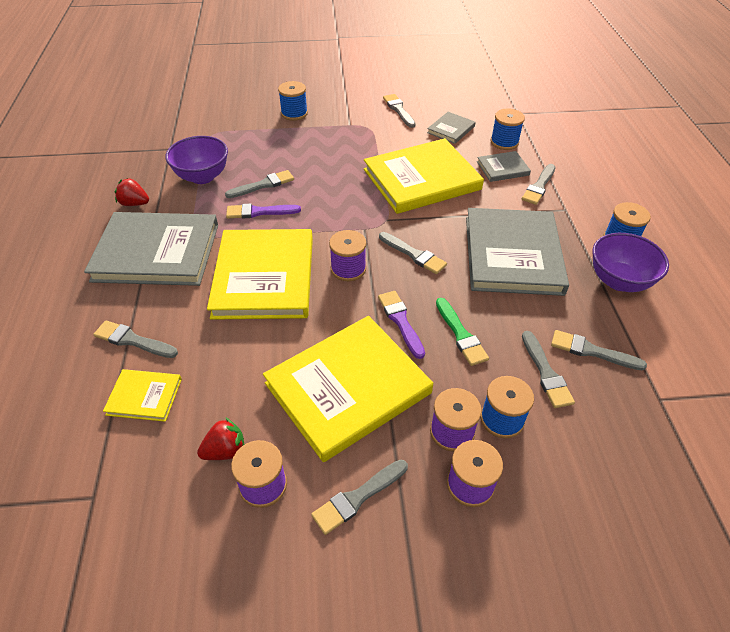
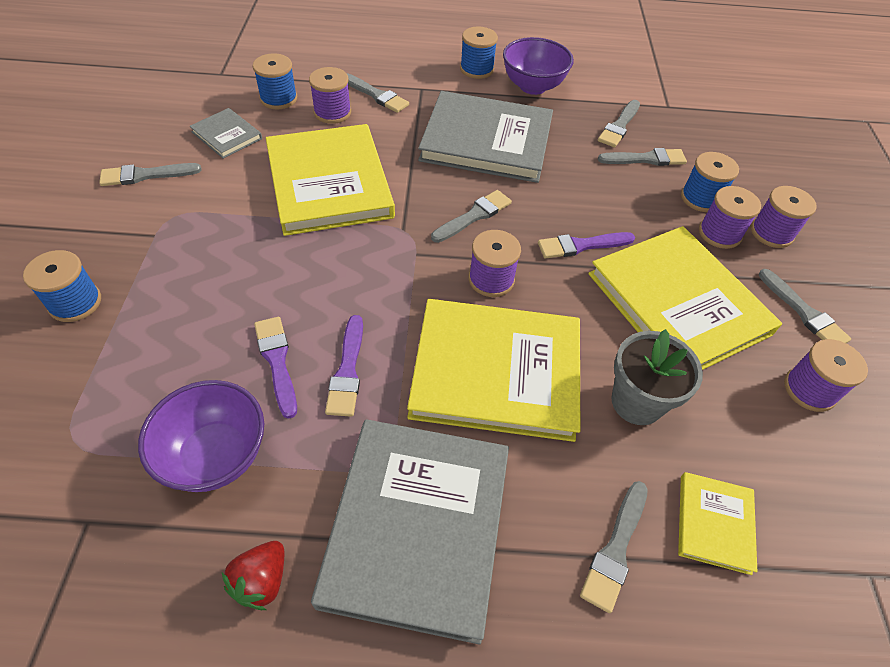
camera: 85 degrees left, 5 degrees up
red strawberry [197,417,244,460] -> none
grey brush [225,170,294,198] -> purple brush [254,317,297,419]
green brush [436,298,489,366] -> none
grey book [477,151,531,182] -> purple spool [309,67,351,124]
none -> grey flower pot [612,329,703,425]

